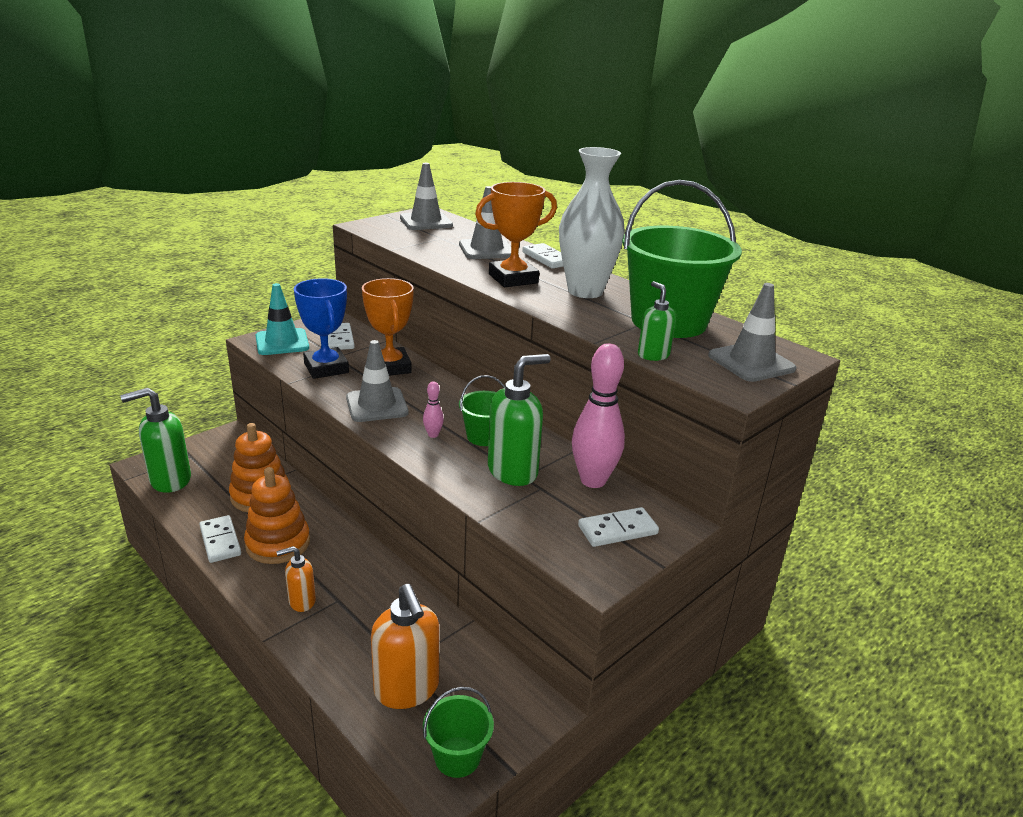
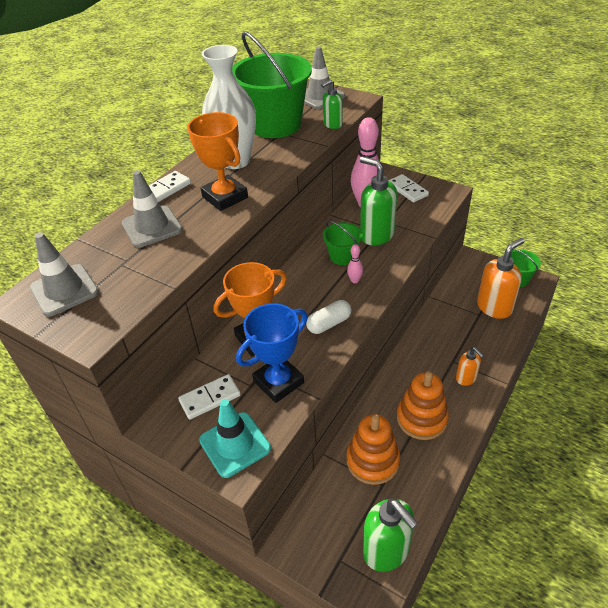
camera: 100 degrees left, 15 degrees up
white domino [199,515,241,563] -> none
grey traffic cone [346,340,409,422] -> white capsule [306,300,352,334]

